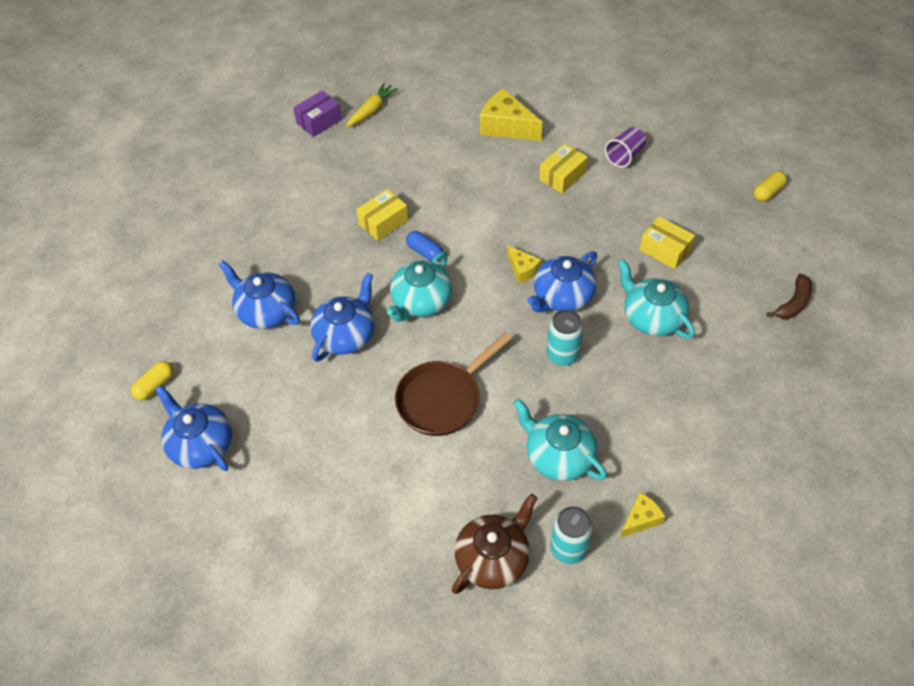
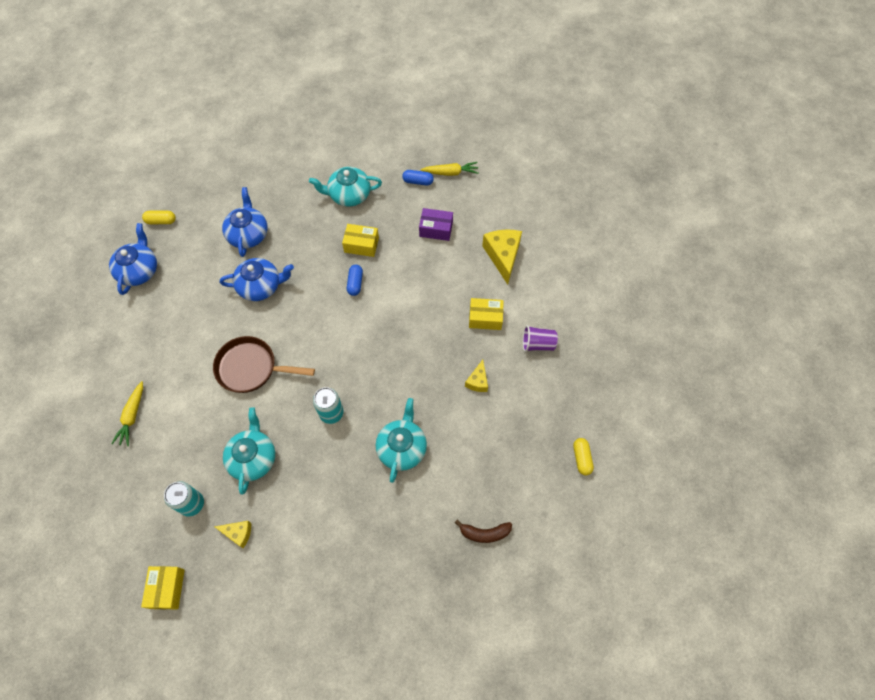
camera: 50 degrees right, 10 degrees up
purple box [293,90,342,137] -> purple box moved to [419,208,453,241]
turquoise teapot [387,252,452,322] -> turquoise teapot moved to [309,167,382,207]
brown teapot [452,494,537,594] -> none
yellow cheese [507,245,541,283] -> yellow cheese moved to [465,360,488,392]
blue teapot [527,251,597,312] -> none
yellow box [639,216,695,269] -> yellow box moved to [141,566,185,610]
yellow capsule [753,171,787,202] -> yellow capsule turned 75 degrees clockwise [573,438,594,475]
none -> yellow carrot [111,381,143,446]
none -> blue capsule [402,170,434,186]

